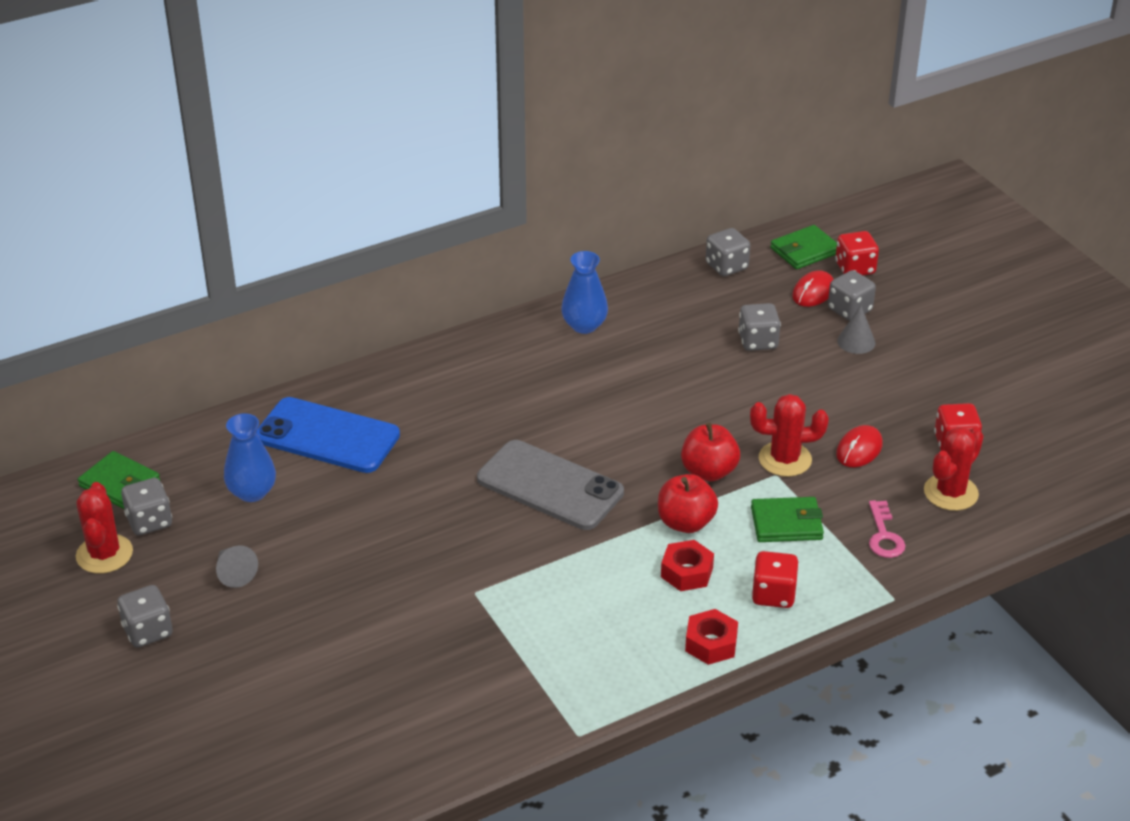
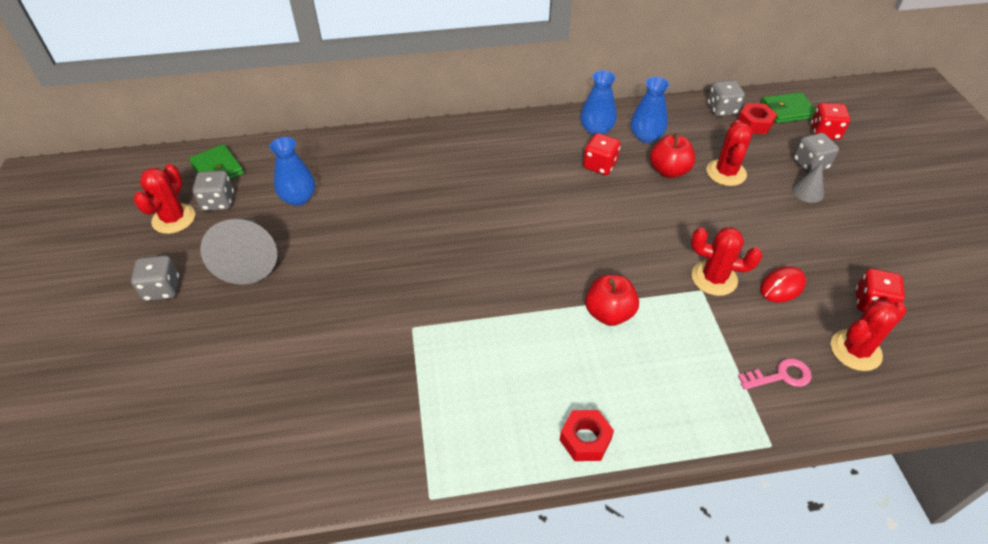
camera: 20 degrees right, 10 degrees up
grey cone [216,545,258,588] -> grey cone [200,218,277,285], size x2.03
blue phone [256,397,400,473] -> none
grey phone [477,440,624,530] -> none
red nut [661,540,714,591] -> red nut moved to [738,103,777,134]
red apple [681,423,740,482] -> red apple moved to [650,133,695,178]
grey dice [738,303,781,351] -> red cactus [706,120,753,186]
green wallet [751,497,824,542] -> none
red dice [752,551,799,608] -> red dice moved to [583,133,621,175]
red mouse [792,270,834,307] -> none
pink key [869,500,906,558] -> pink key turned 120 degrees counterclockwise [738,358,811,390]
none -> blue vase [631,77,670,143]

